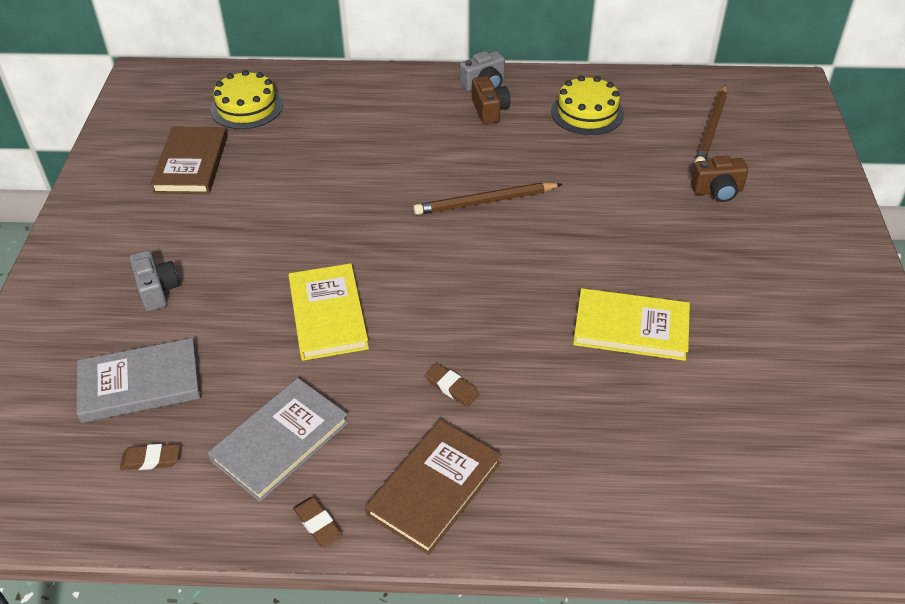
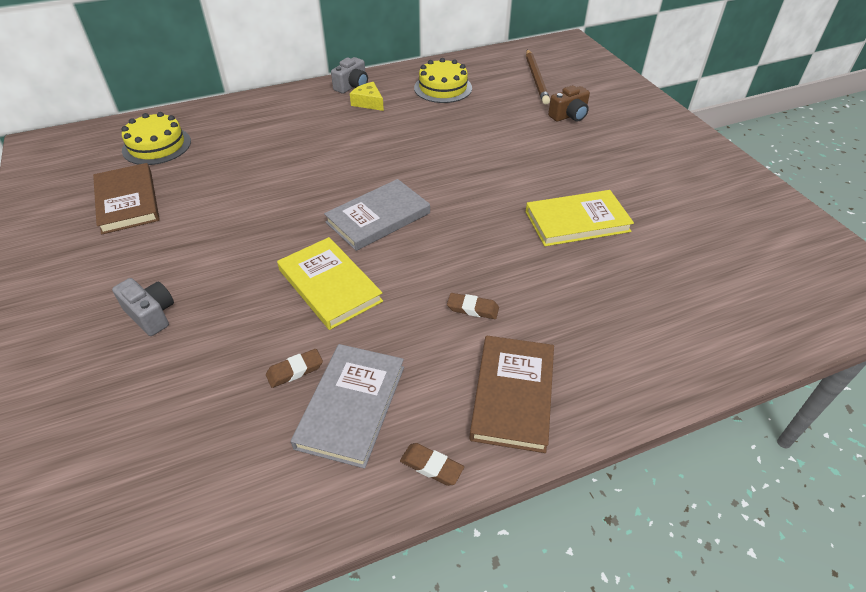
camera: 25 degrees left, 0 degrees up
grey book [77,338,201,423] -> grey book moved to [324,179,430,251]
brown eraser [120,444,180,470] -> brown eraser moved to [266,349,323,388]
brown pencil [413,182,562,215] -> none
brown camera [472,76,510,124] -> yellow cheese [350,82,384,111]

